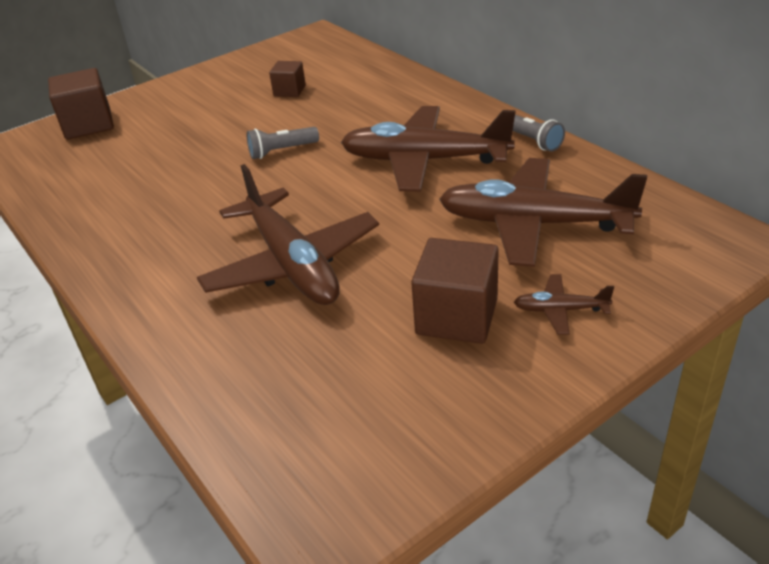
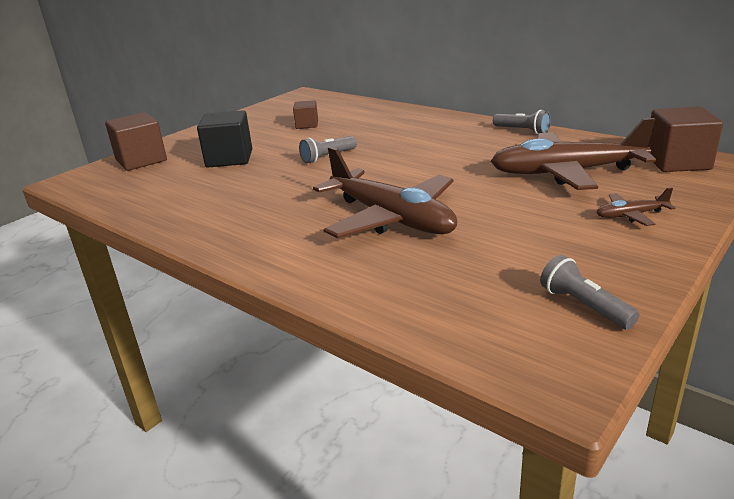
camera: 15 degrees left, 10 degrees down
brown plane [341,106,516,192] -> none
brown cube [411,238,499,344] -> brown cube moved to [648,107,723,172]
none -> black cube [197,110,252,168]
none -> grey flashlight [540,255,640,330]

